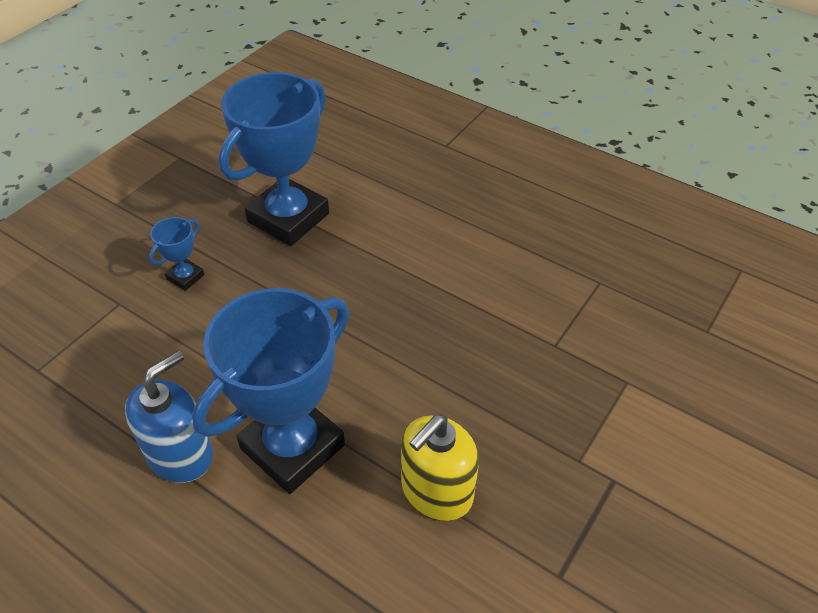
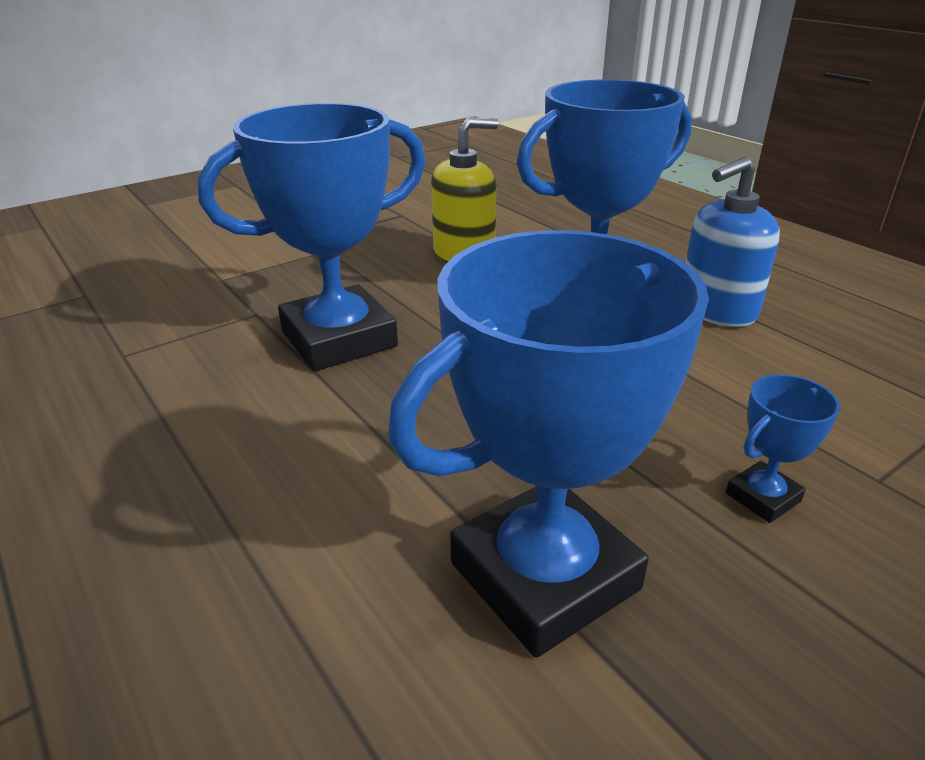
camera: 160 degrees left, 15 degrees down
none -> blue trophy [197,103,425,371]

